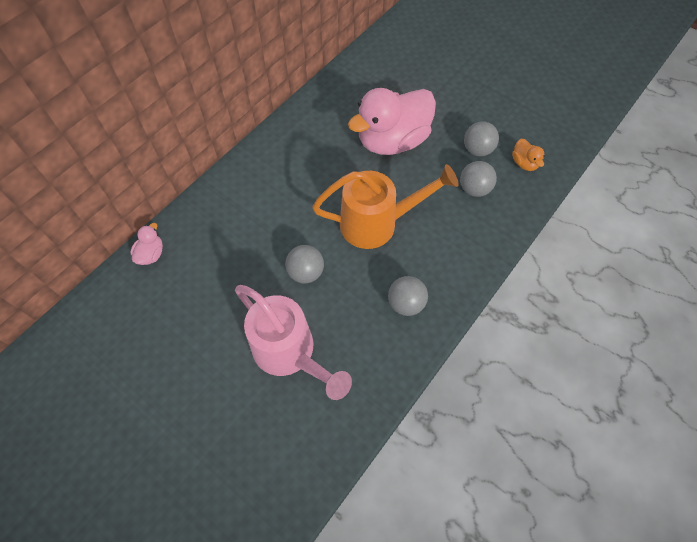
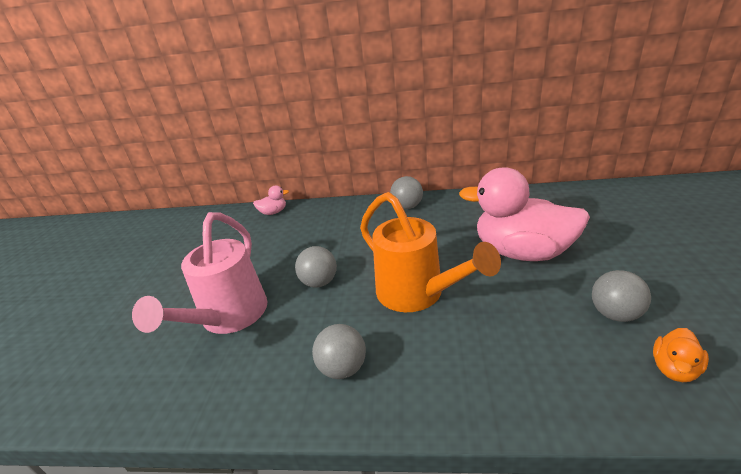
camera: 60 degrees right, 30 degrees down
grey ball [460,161,497,197] -> grey ball moved to [390,176,423,209]

